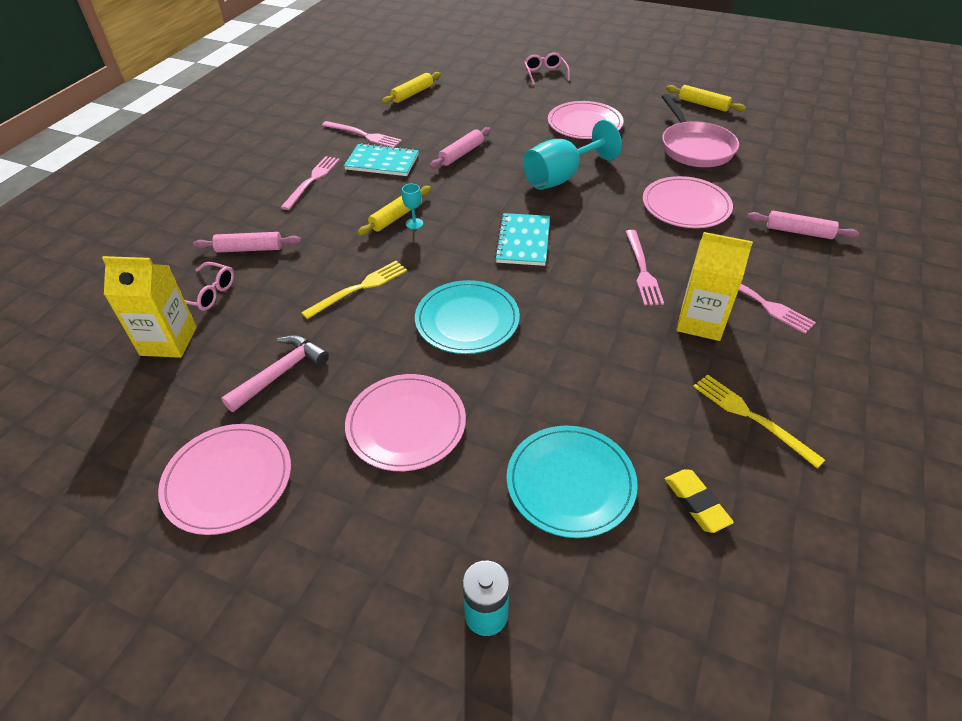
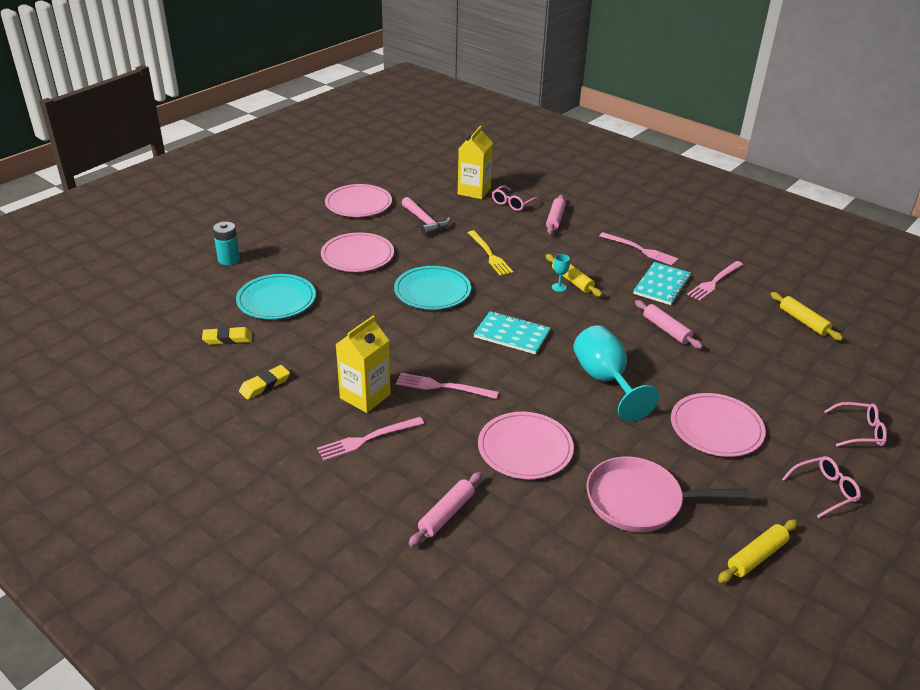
camera: 105 degrees right, 10 degrees down
yellow fork [693,374,825,468] -> yellow eraser [239,365,290,400]
none -> pink glasses [782,456,861,518]

